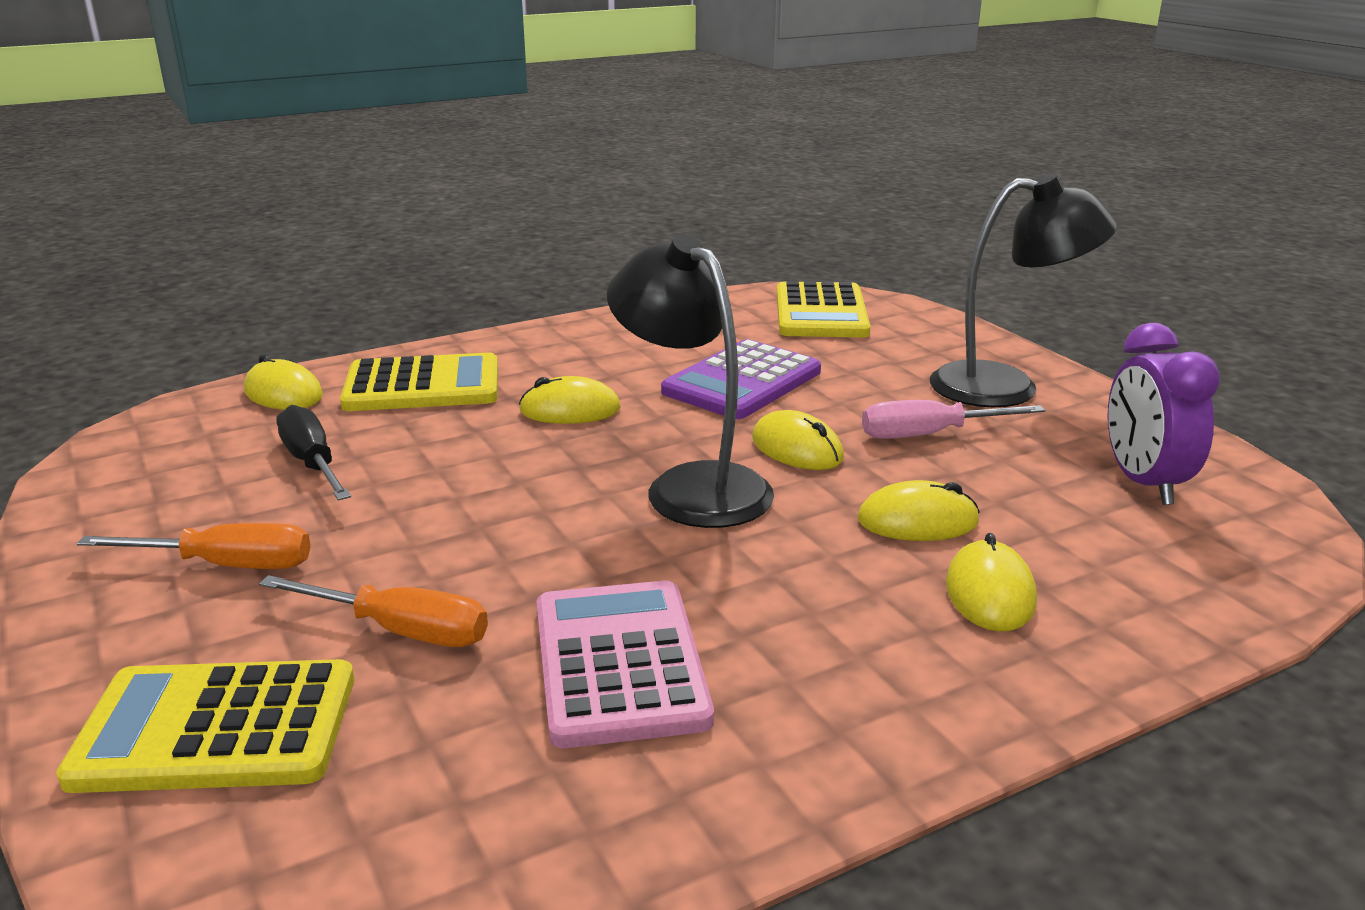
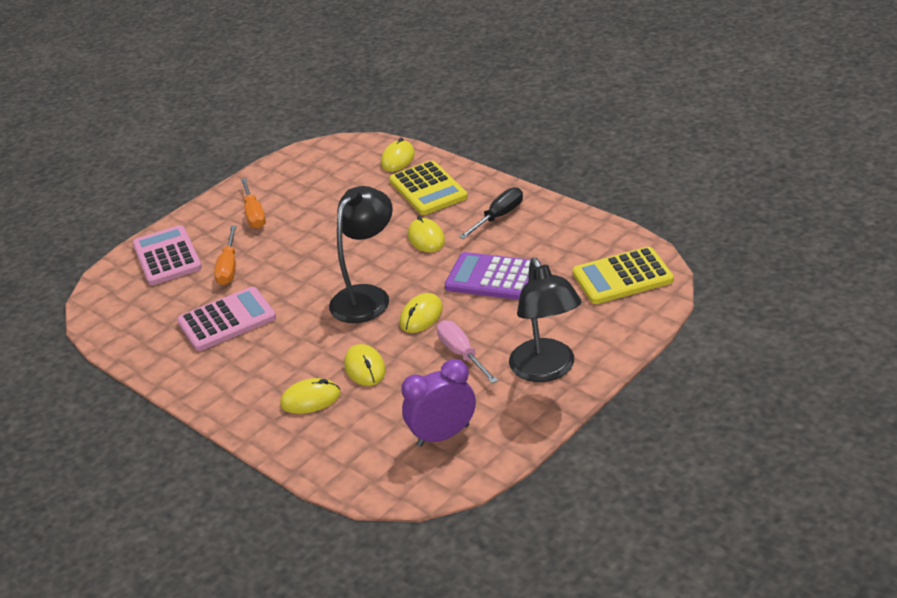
camera: 75 degrees right, 10 degrees up
yellow calculator [56,659,354,793] -> pink calculator [132,225,202,285]
black screwdriver [276,405,351,501] -> black screwdriver moved to [459,187,523,239]

